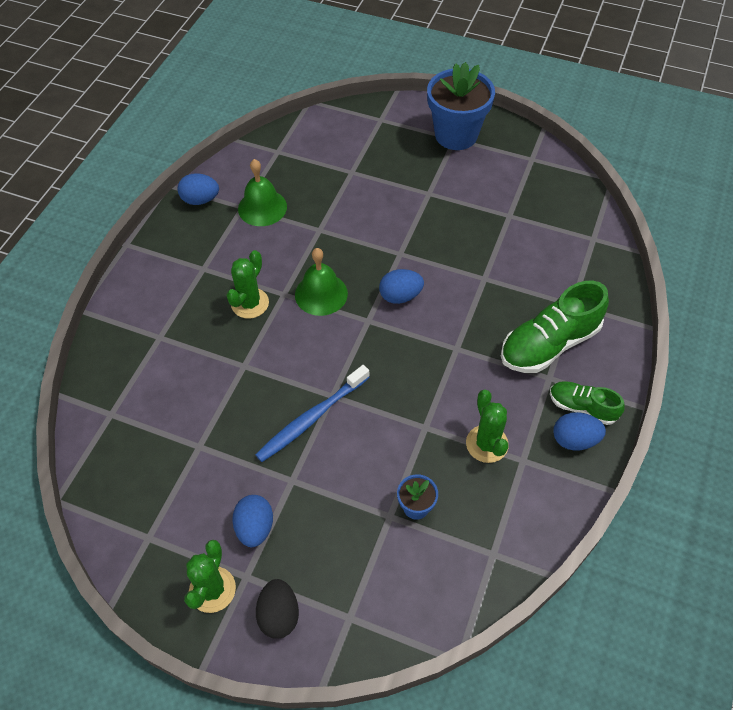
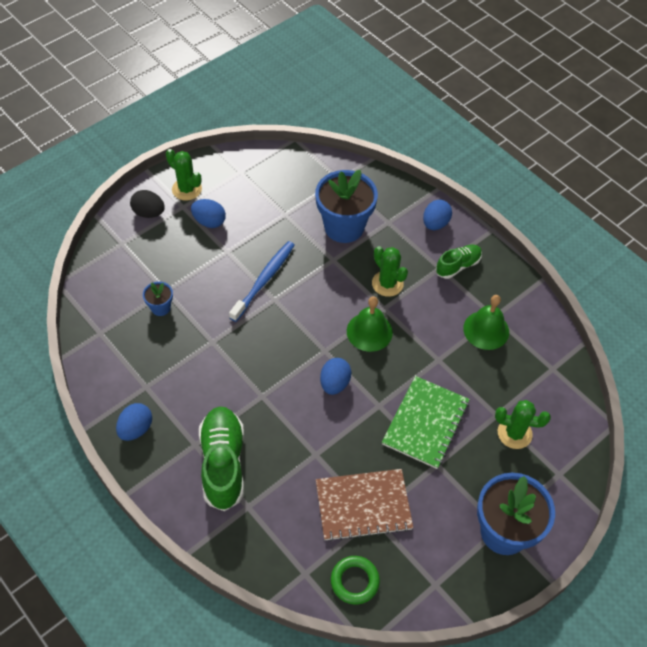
camera: 115 degrees right, 0 degrees up
blue egg [177,173,219,205] -> blue egg moved to [423,200,452,230]
blue toothbrush [255,365,370,462] -> blue toothbrush turned 45 degrees clockwise [229,241,295,322]
green cactus [466,390,509,463] -> green cactus moved to [495,400,551,449]
green shoe [550,381,625,425] -> green shoe moved to [436,245,482,279]
none -> blue flower pot [315,170,378,243]
none -> brown notebook [316,469,413,541]
none -> green ring [331,556,380,605]
none -> green notebook [382,376,470,469]

